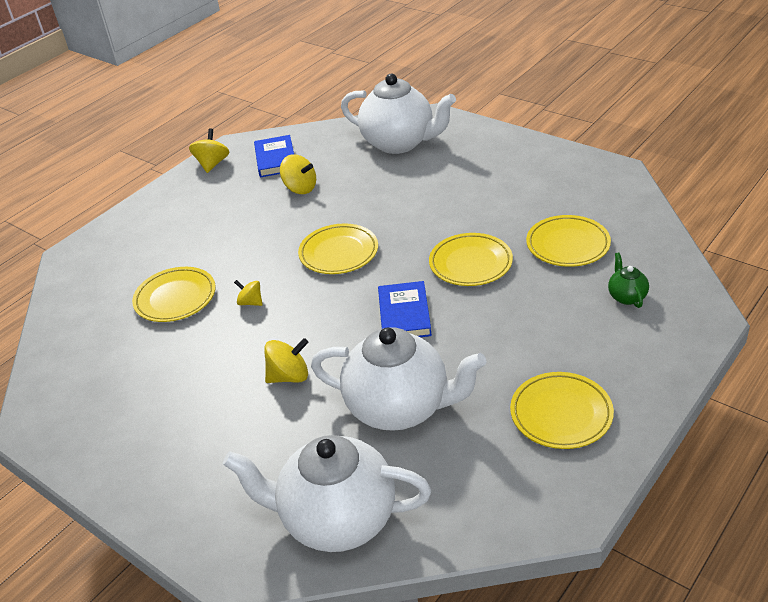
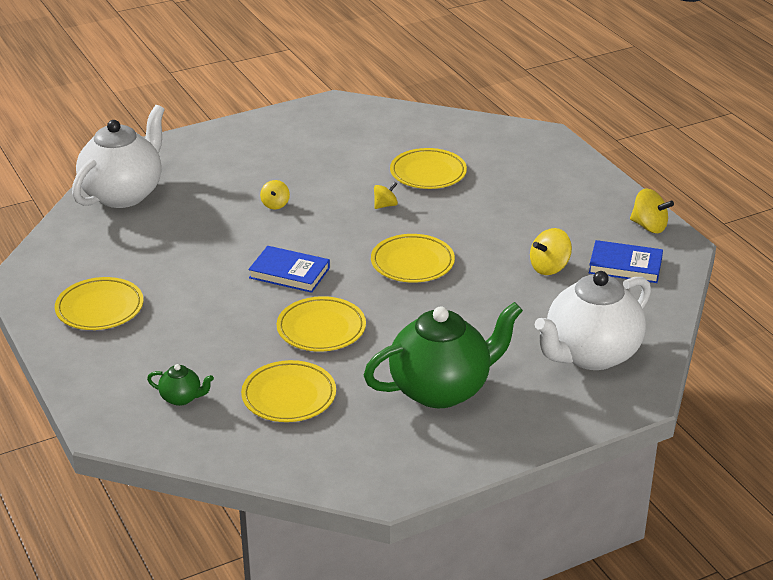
camera: 110 degrees right, 5 degrees down
yellow spinning top [264,338,308,383] -> yellow spinning top [260,180,290,210], size x0.65
white teapot [311,328,487,431] -> none
none -> green teapot [364,302,523,408]

